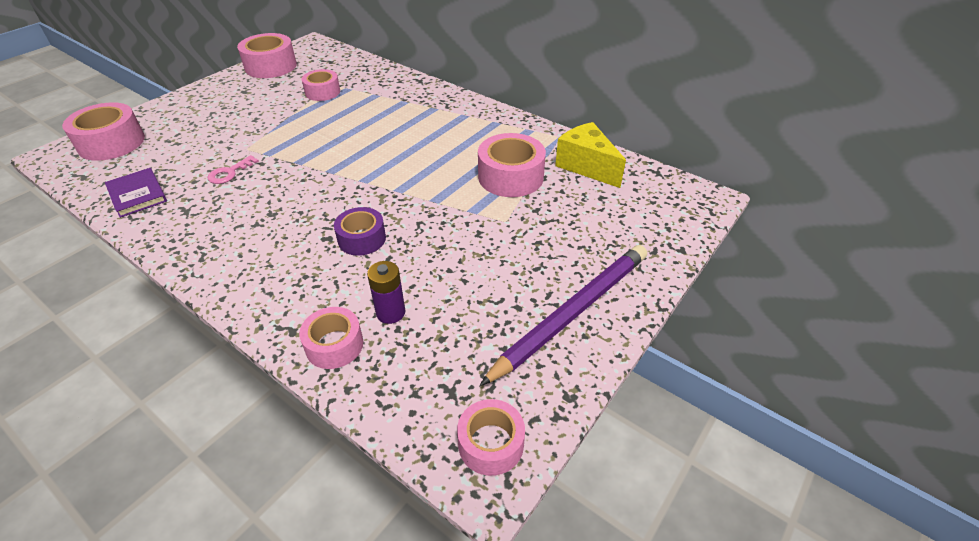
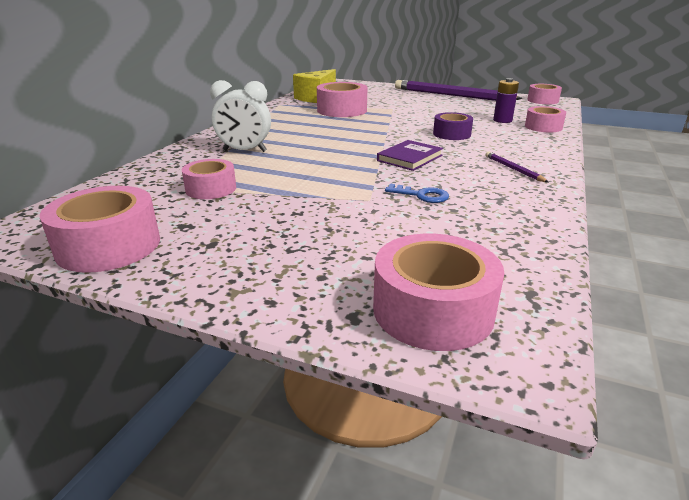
camera: 105 degrees left, 15 degrees down
purple book [105,168,167,218] -> purple book moved to [377,140,443,171]
pink key [207,155,259,184] -> blue key [385,184,449,203]
none -> white clock [210,80,271,152]
none -> purple pencil [485,151,548,182]

